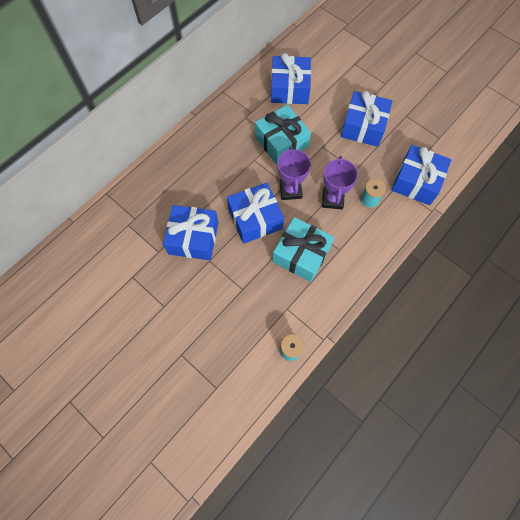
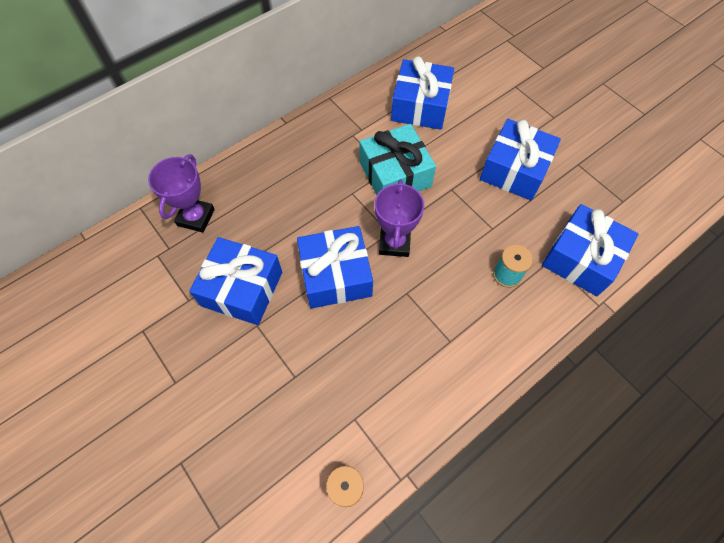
camera: 10 degrees right, 5 degrees down
turquoise gift [272,217,334,282] -> none
purple trophy [322,156,358,209] -> purple trophy moved to [148,155,215,233]

